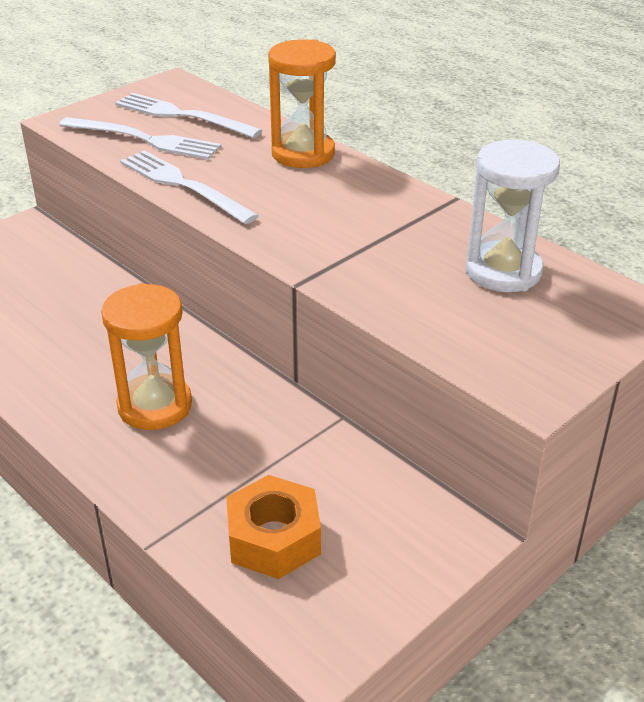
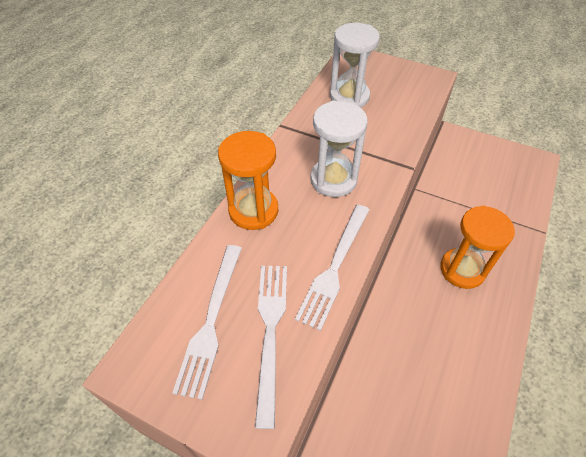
camera: 110 degrees left, 15 degrees up
orange nut [226,475,321,579] -> none
none -> white hourglass [310,101,368,197]

